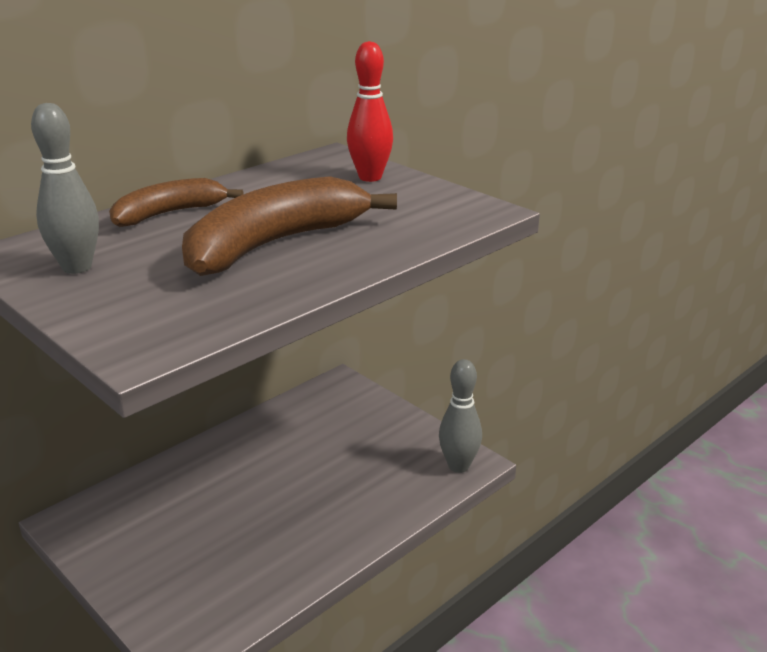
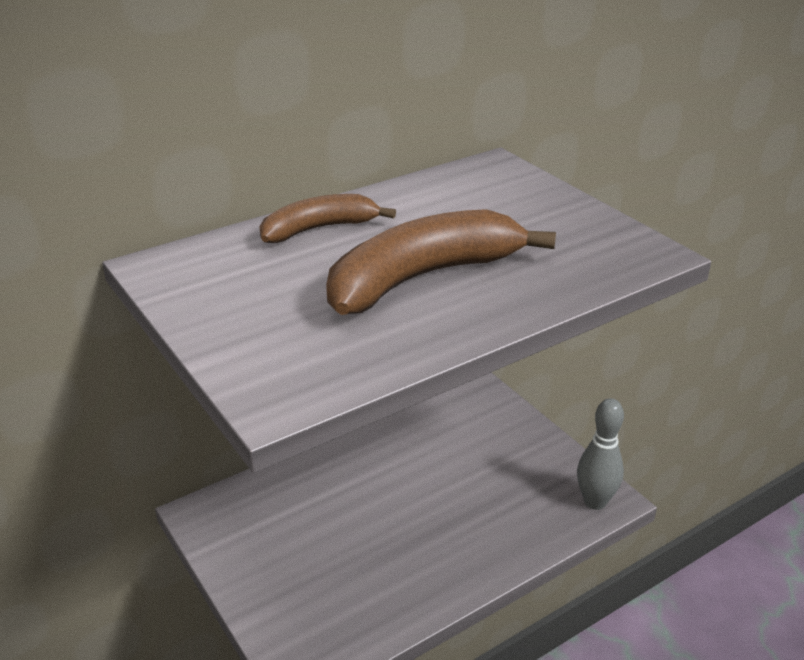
camera: 10 degrees right, 5 degrees up
grey bowling pin [31,103,99,274] -> none
red bowling pin [347,41,393,182] -> none

